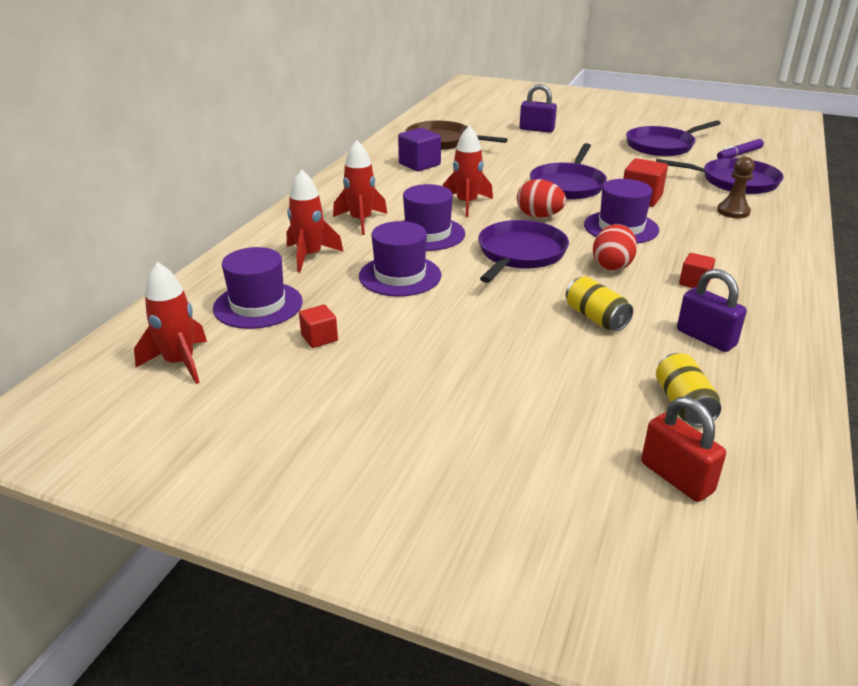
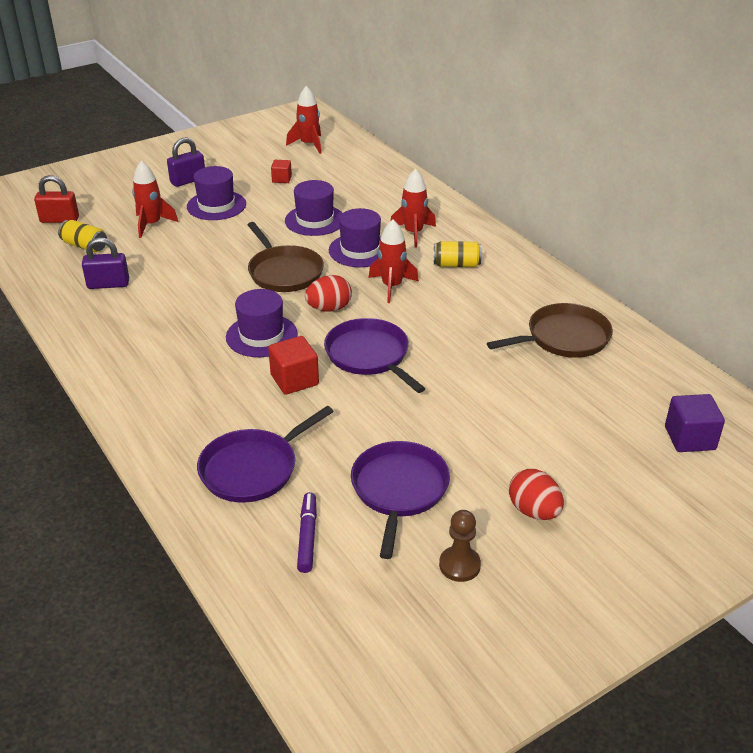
camera: 125 degrees right, 5 degrees up
purple hat [213,247,303,329] -> purple hat moved to [187,166,246,220]
red rocket [287,169,344,273] -> red rocket moved to [132,161,178,238]
purple cube [398,128,441,171] -> purple cube moved to [665,394,725,452]
purple pan [478,220,569,283] -> brown pan [247,222,324,292]
purple padlock [520,84,557,133] -> purple padlock moved to [167,137,205,187]
yellow can [566,276,633,332] -> yellow can moved to [434,241,482,267]
red egg [593,224,637,271] -> red egg moved to [509,469,564,520]
red cube [679,253,715,288] -> none
brown pawn [717,156,755,218] -> brown pawn moved to [439,510,481,582]

